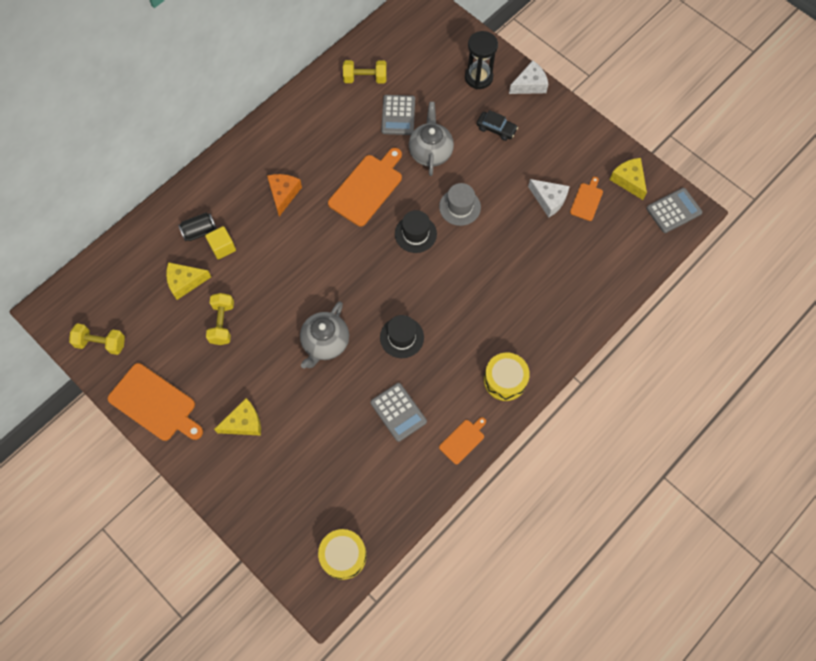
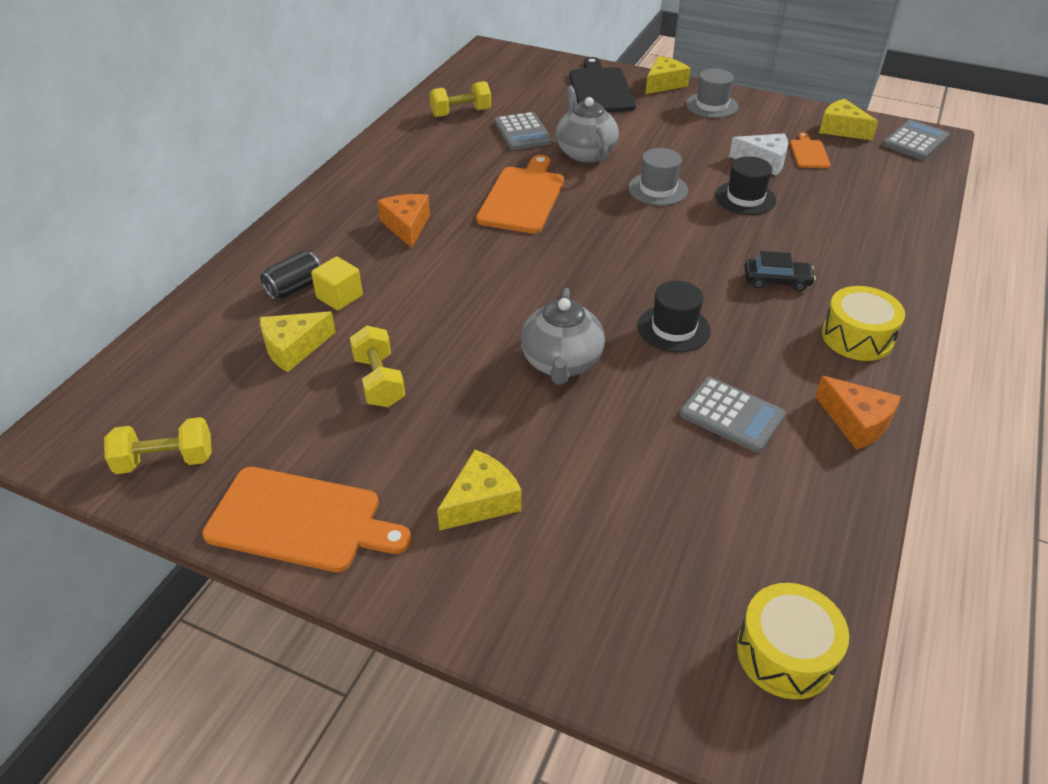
camera: 20 degrees left, 25 degrees down
black hat [395,210,437,253] -> black hat moved to [715,156,777,215]
orange cutting board [439,417,486,464] -> orange cheese [815,376,901,450]
black hourglass [465,31,498,89] -> black cutting board [569,57,636,112]
black car [477,110,518,141] -> black car moved to [744,251,816,291]
white cheese [509,61,549,94] -> yellow cheese [645,56,691,94]
none -> grey hat [686,69,738,118]

